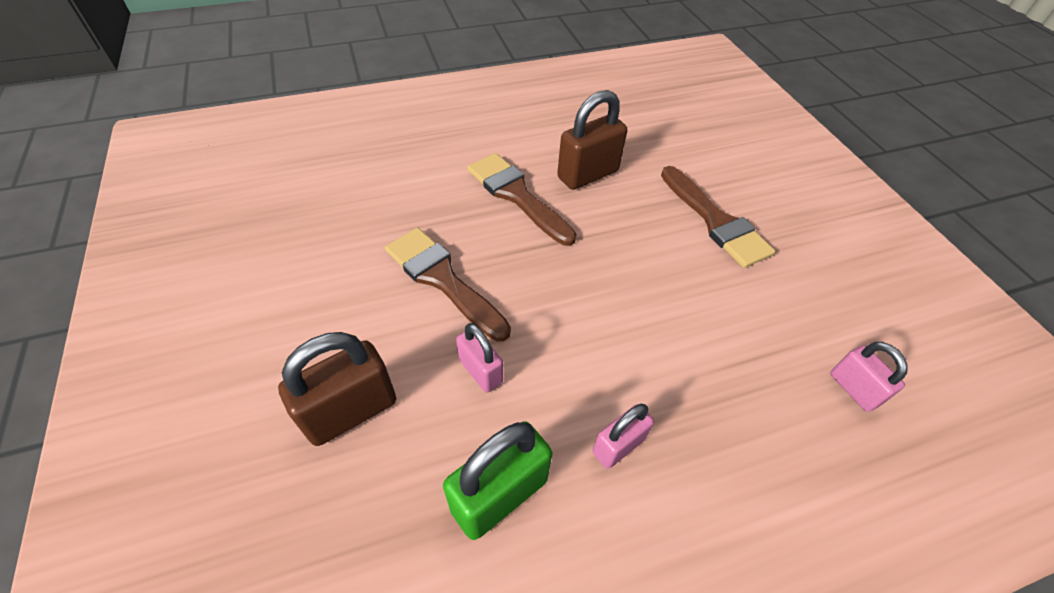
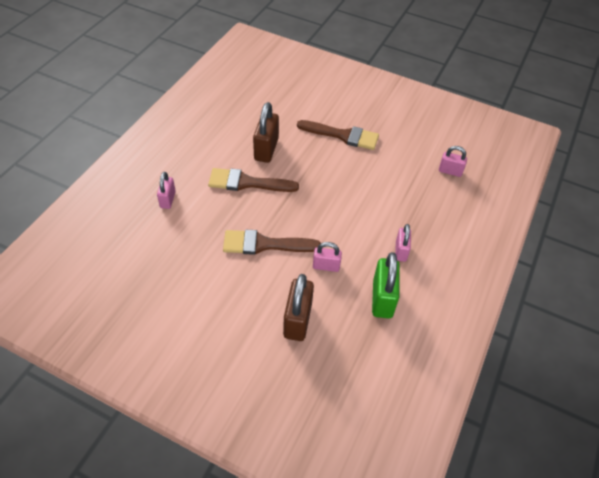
camera: 45 degrees left, 0 degrees up
none -> pink padlock [157,172,176,209]

